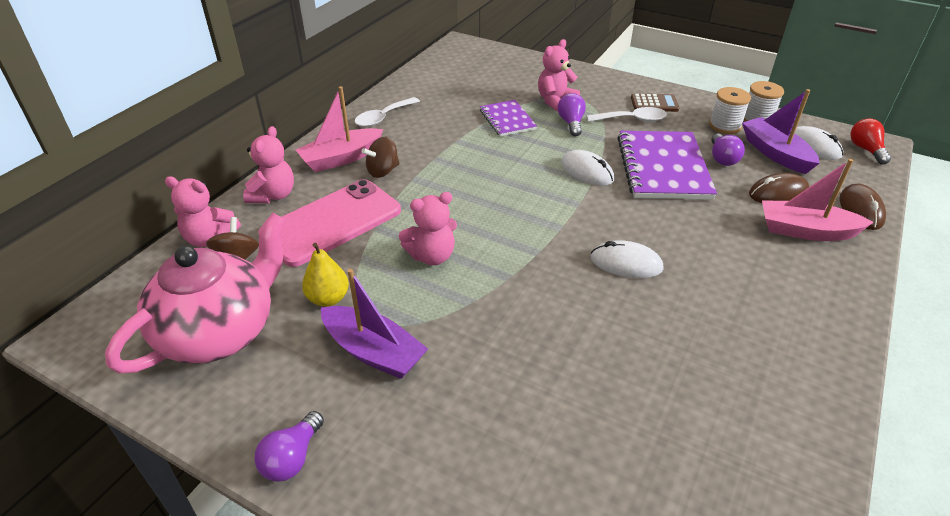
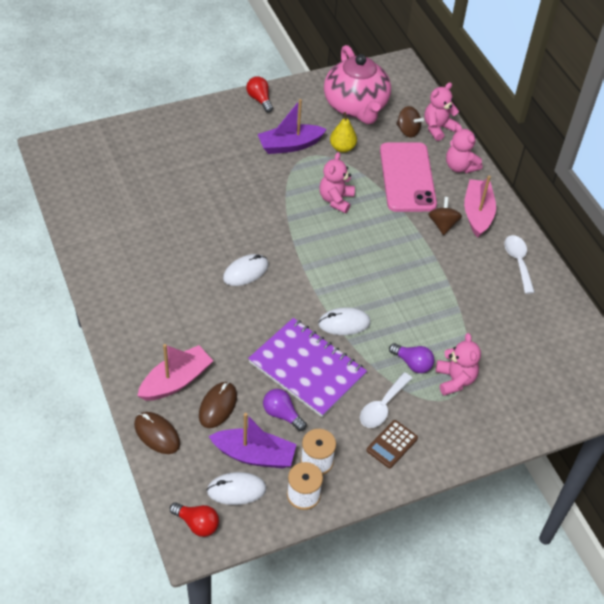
camera: 125 degrees right, 10 degrees up
purple light bulb [254,411,324,482] -> red light bulb [246,76,273,112]
purple notebook [480,100,537,137] -> none

